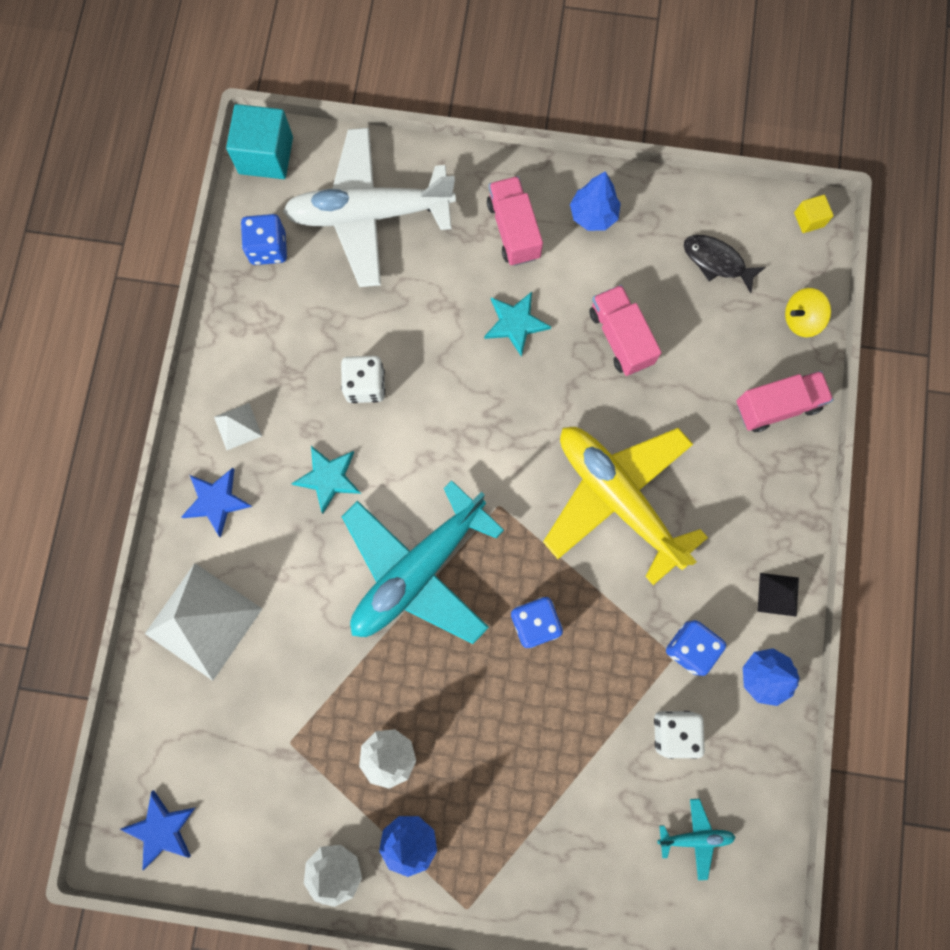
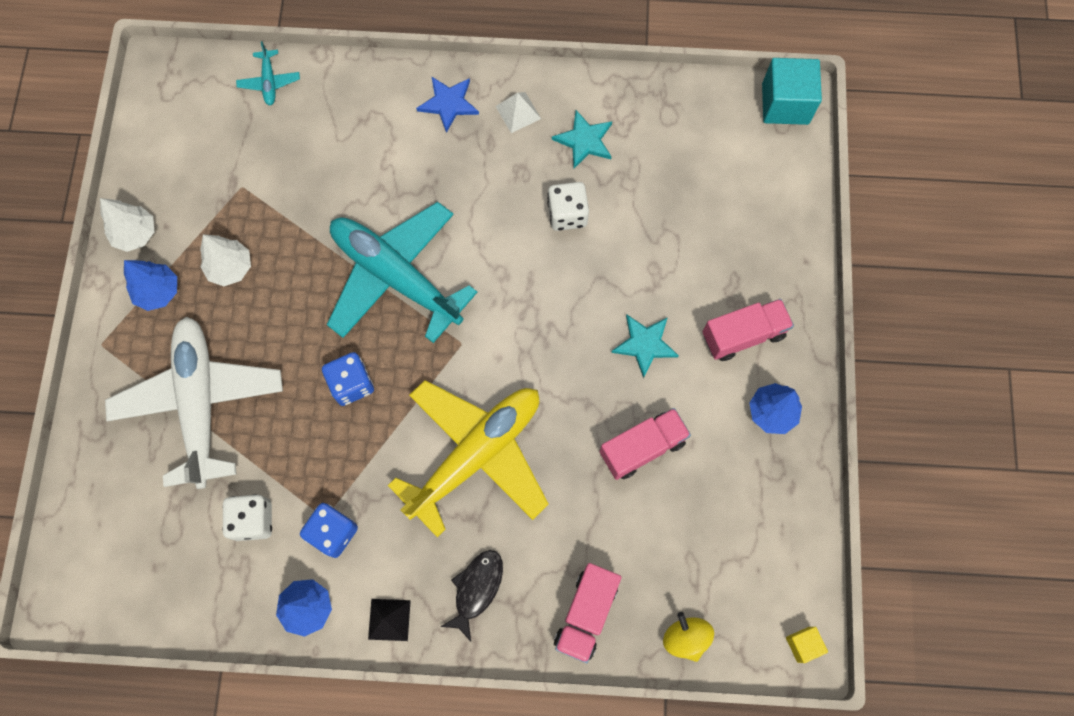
camera: 85 degrees right, 5 degrees down
blue star [120,790,196,871] -> none
white pyramid [145,563,262,681] -> none
blue dice [241,214,287,265] -> none
white plane [283,128,456,287] -> white plane moved to [105,317,283,489]
turquoise star [291,446,361,514] -> turquoise star moved to [552,110,612,168]
turquoise plane [657,799,735,880] -> turquoise plane moved to [236,41,300,105]
black fish [684,235,766,293] -> black fish moved to [441,550,503,641]
pink truck [736,371,833,432] -> pink truck turned 45 degrees clockwise [554,563,621,663]

